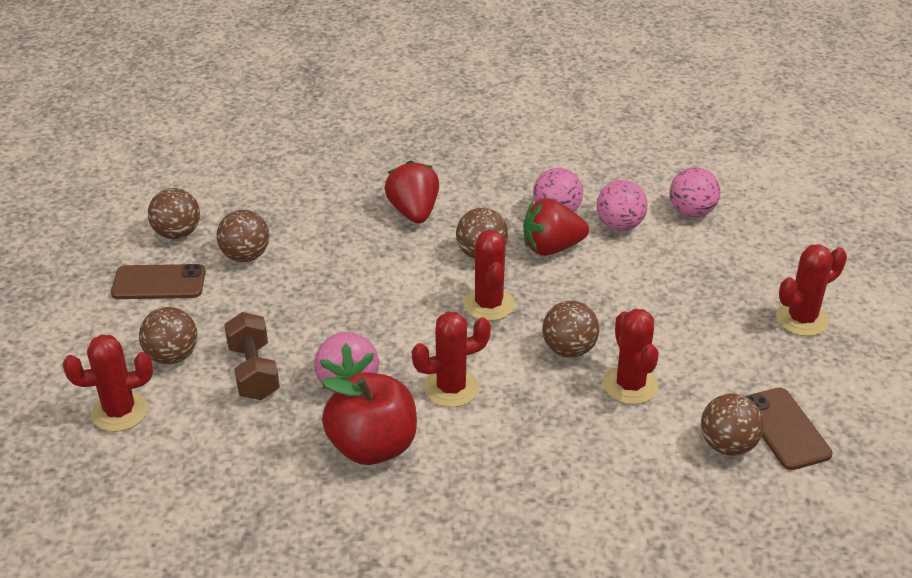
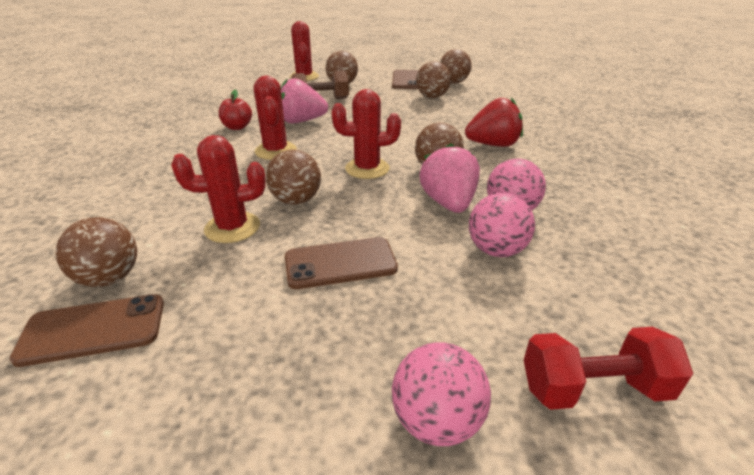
camera: 95 degrees right, 5 degrees down
red apple [321,372,417,465] -> red apple [219,89,252,130], size x0.53
red strawberry [523,198,589,256] -> pink strawberry [419,143,480,213]
pink ball [670,167,720,217] -> pink ball moved to [392,342,491,446]
red cactus [776,244,847,336] -> none
none -> brown phone [285,237,398,289]
none -> red dumbbell [524,327,693,410]

